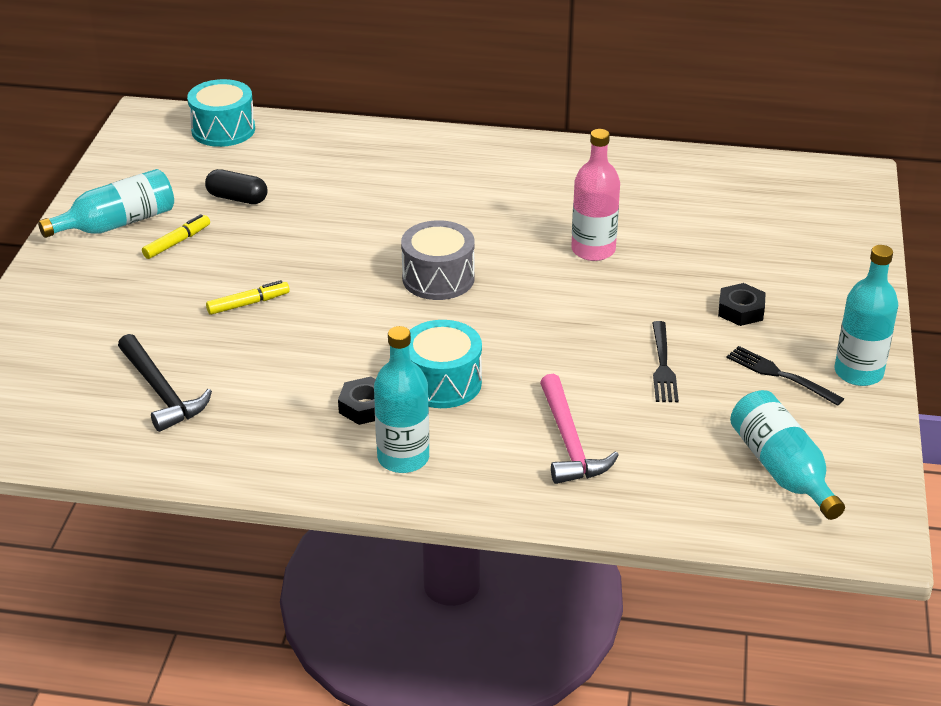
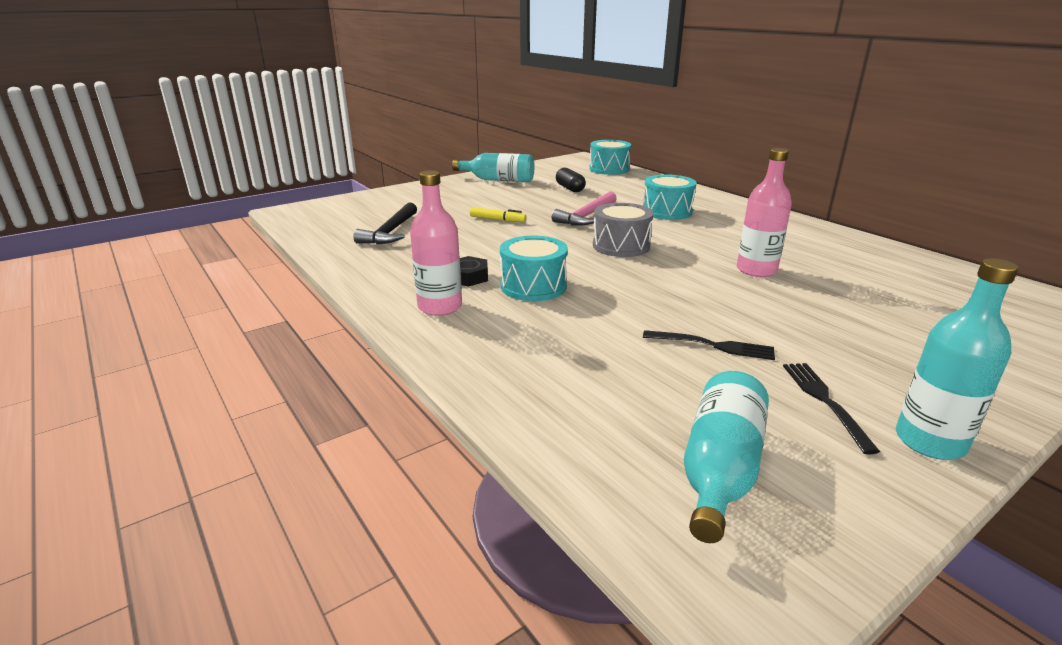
camera: 45 degrees right, 10 degrees down
yellow marker [142,214,210,259] -> none
turquoise bottle [374,326,429,473] -> pink bottle [410,170,462,316]
pink hammer [540,374,619,484] -> pink hammer moved to [552,191,617,226]
black fork [652,321,679,402] -> black fork turned 120 degrees counterclockwise [643,330,775,360]
black nut [718,283,766,326] -> none
none -> turquoise drum [643,174,697,220]

